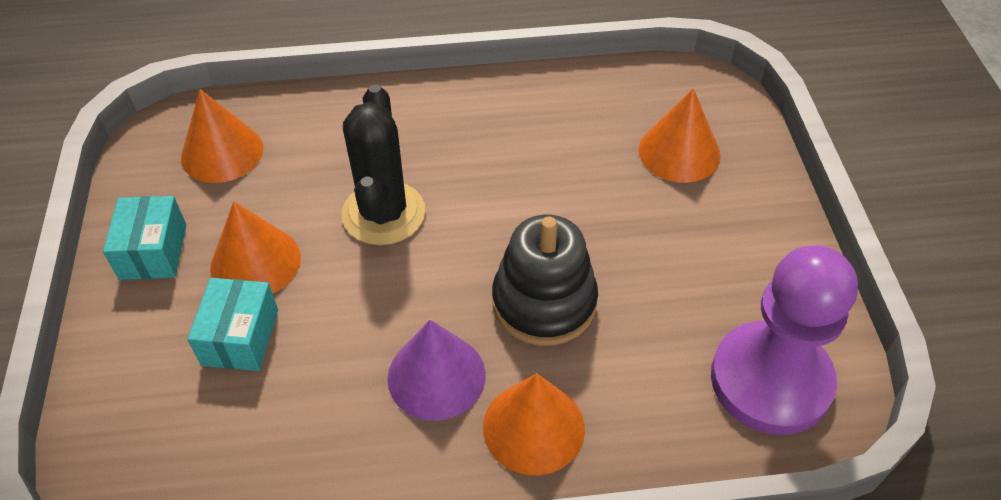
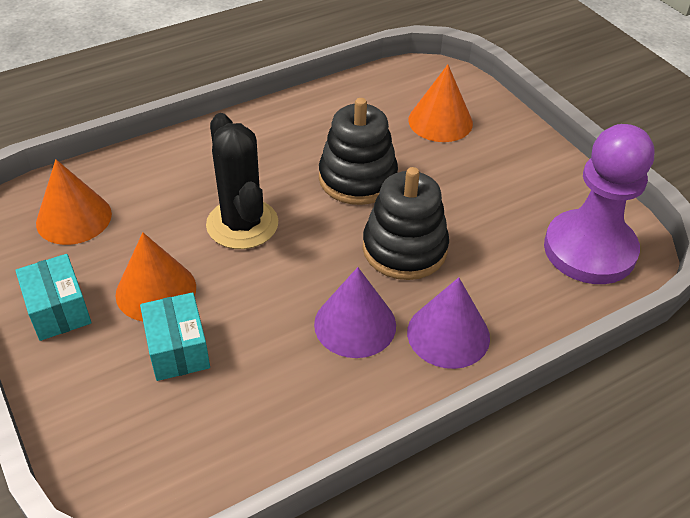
camera: 25 degrees left, 5 degrees down
orange cone [483,373,585,475] -> purple cone [407,277,490,369]
none -> black stacking toy [319,98,398,205]

